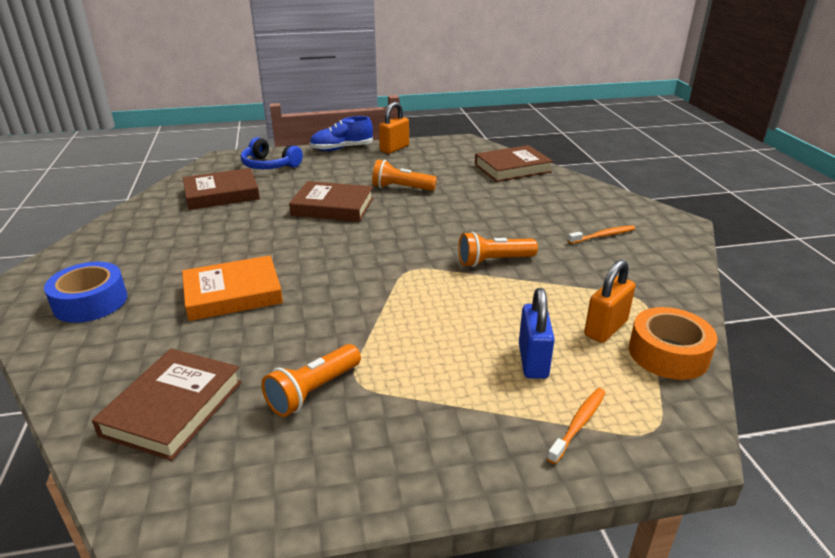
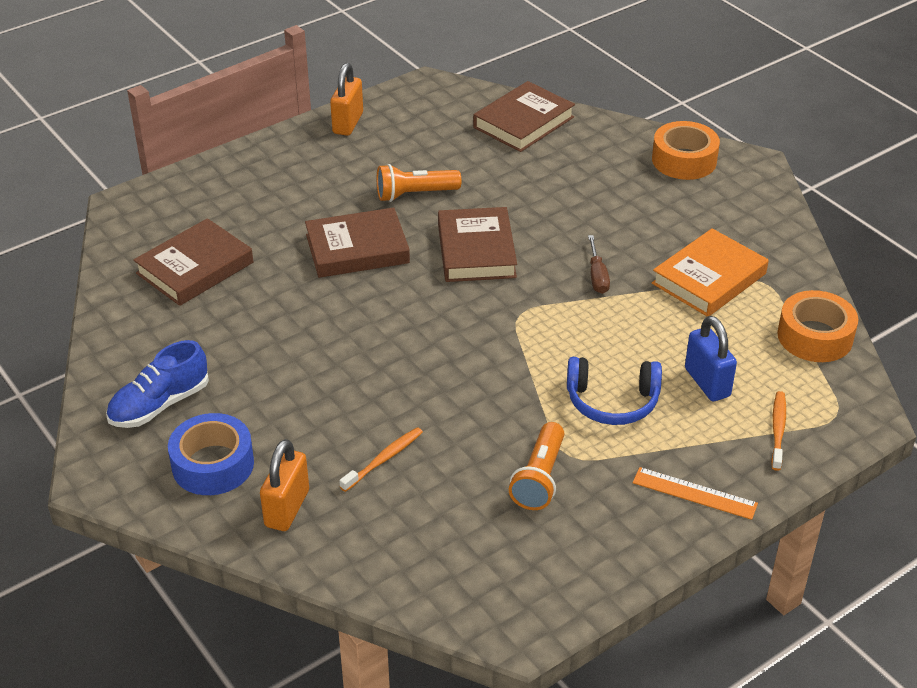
camera: 25 degrees left, 10 degrees up
brown book [92,349,242,461] -> brown book moved to [438,207,517,282]
orange book [182,255,283,321] -> orange book moved to [652,228,769,316]
blue headphones [241,137,303,169] -> blue headphones moved to [567,357,662,425]
blue shoe [309,116,373,151] -> blue shoe moved to [106,340,209,428]
orange flashlight [458,231,538,267] -> brown screwdriver [588,235,610,294]
orange toothbrush [568,225,635,244] -> orange toothbrush moved to [339,427,423,492]
orange padlock [584,259,636,343] -> orange padlock moved to [260,439,309,531]
none -> orange ruler [633,467,758,520]
none -> orange tape [652,121,720,180]

